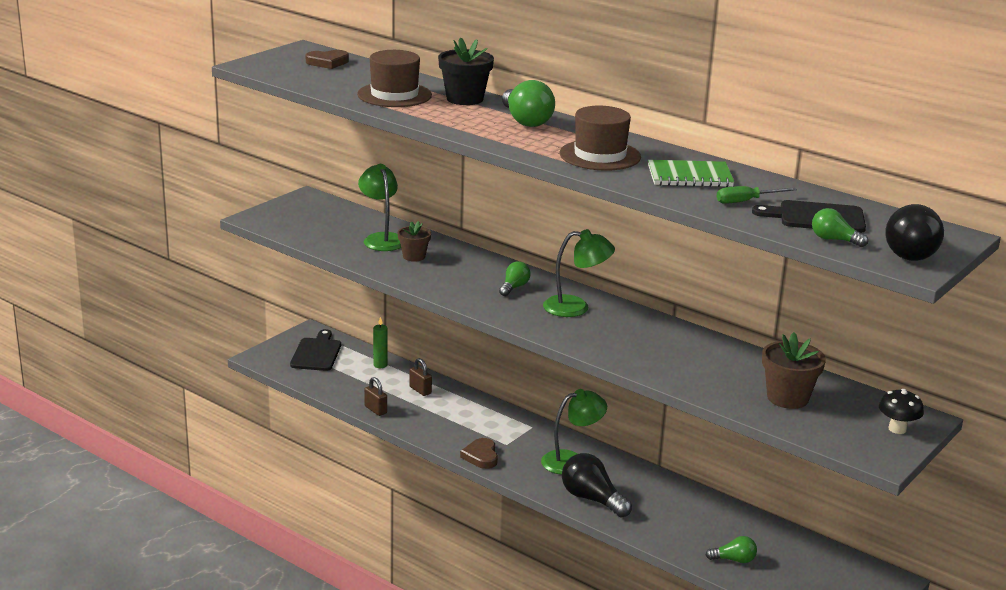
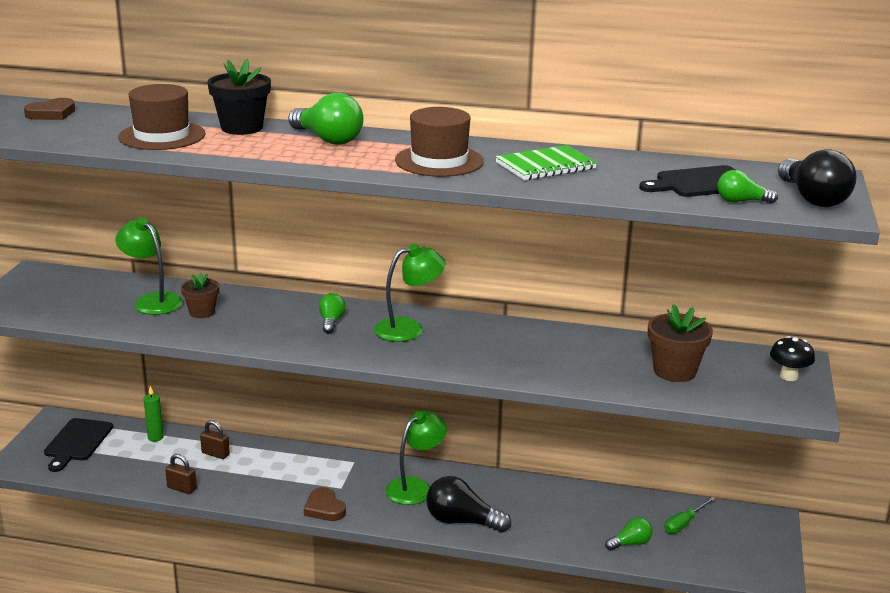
camera: 25 degrees left, 0 degrees up
black cutting board [290,329,341,371] -> black cutting board turned 150 degrees counterclockwise [44,418,113,472]
green screwdriver [716,186,797,204] -> green screwdriver moved to [664,497,715,534]

